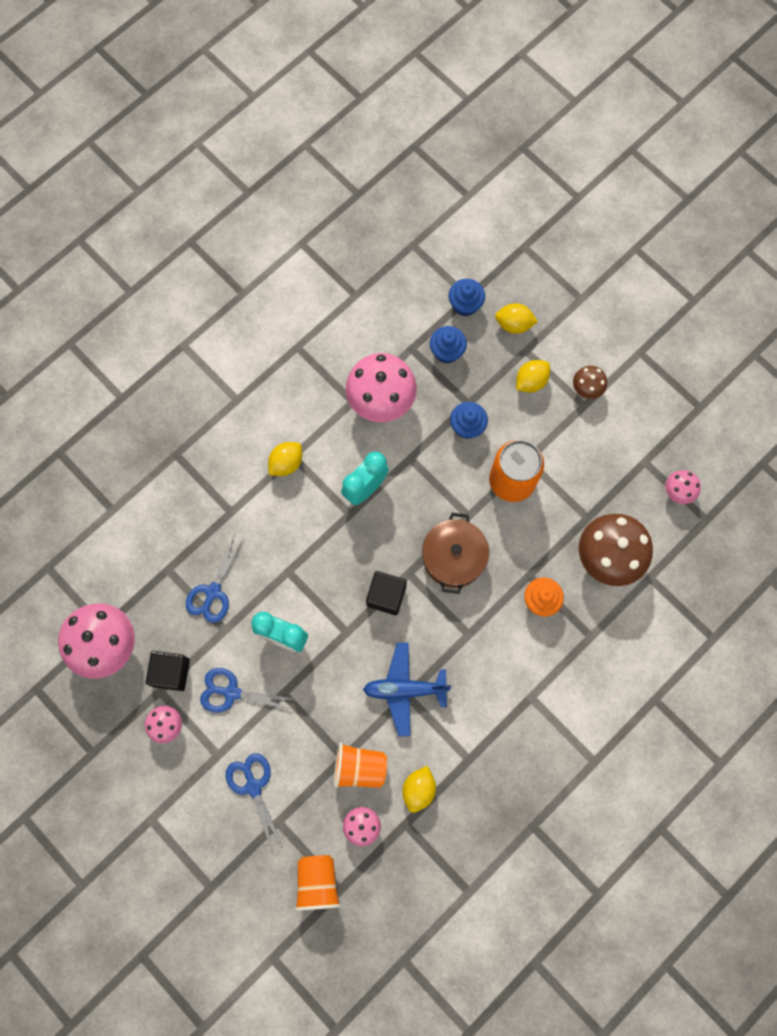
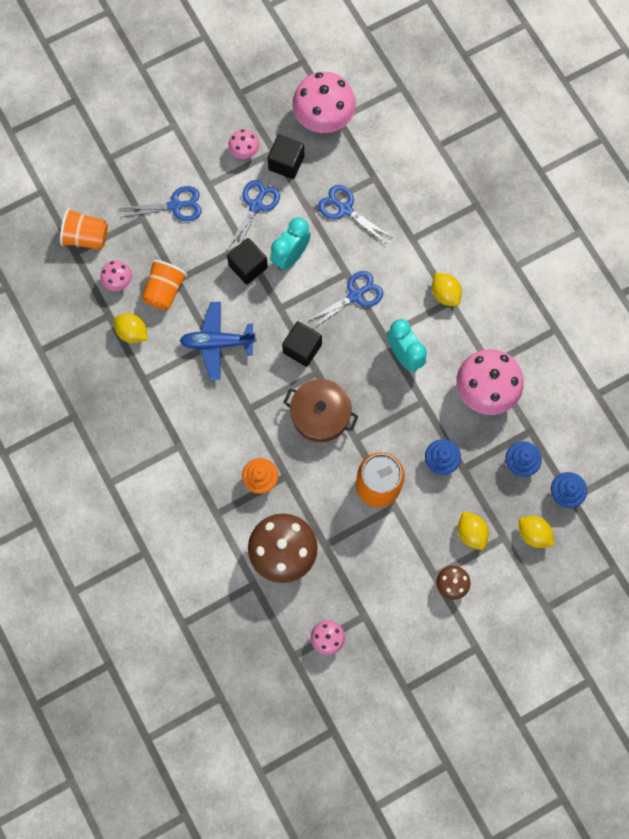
camera: 105 degrees right, 0 degrees up
blue plane [363,643,451,736] -> blue plane turned 105 degrees counterclockwise [180,302,256,380]
yellow lemon [495,303,538,334] -> yellow lemon turned 75 degrees counterclockwise [519,516,554,548]
none -> black cube [227,238,268,285]
none -> blue scissors [306,271,383,329]

